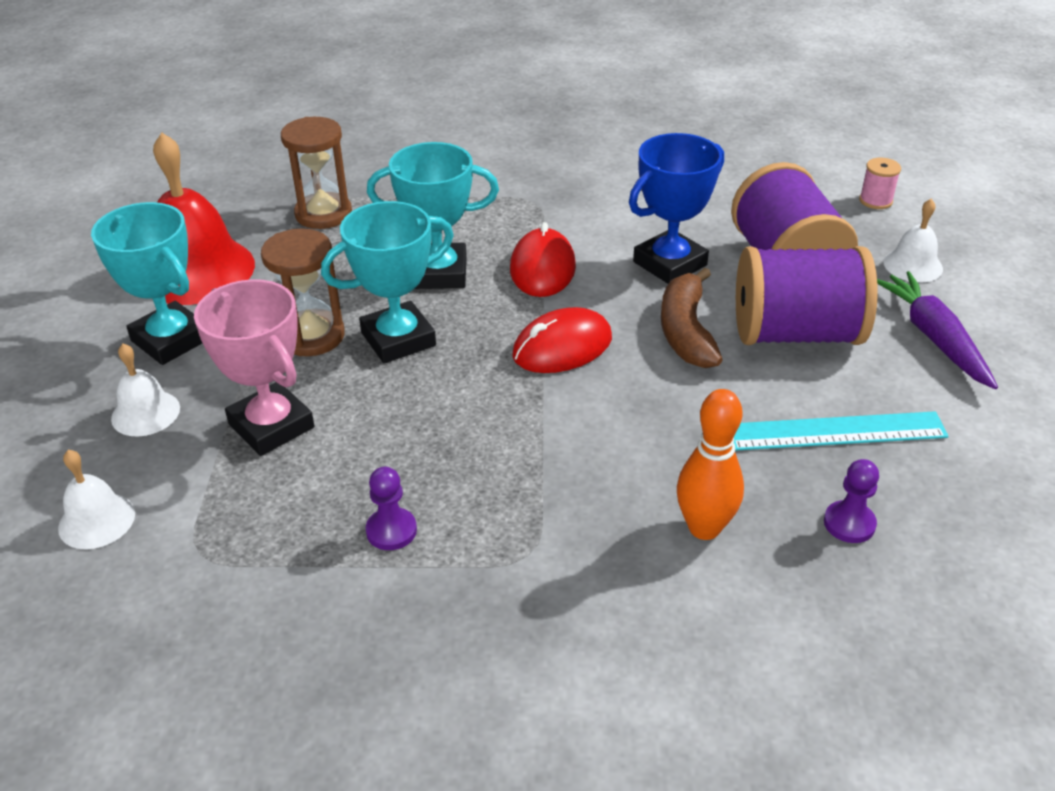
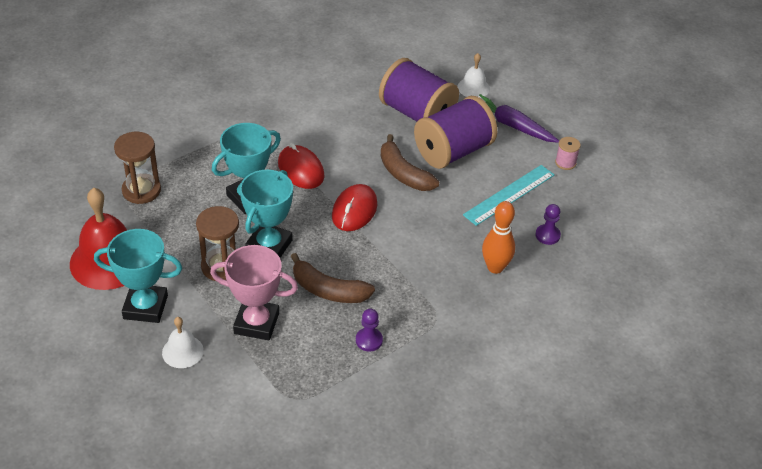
camera: 40 degrees left, 5 degrees up
white bell [58,450,135,549] -> none
blue trophy [629,133,724,284] -> none
pink spool [859,158,901,209] -> pink spool moved to [555,137,581,170]
none -> brown banana [291,253,375,303]

